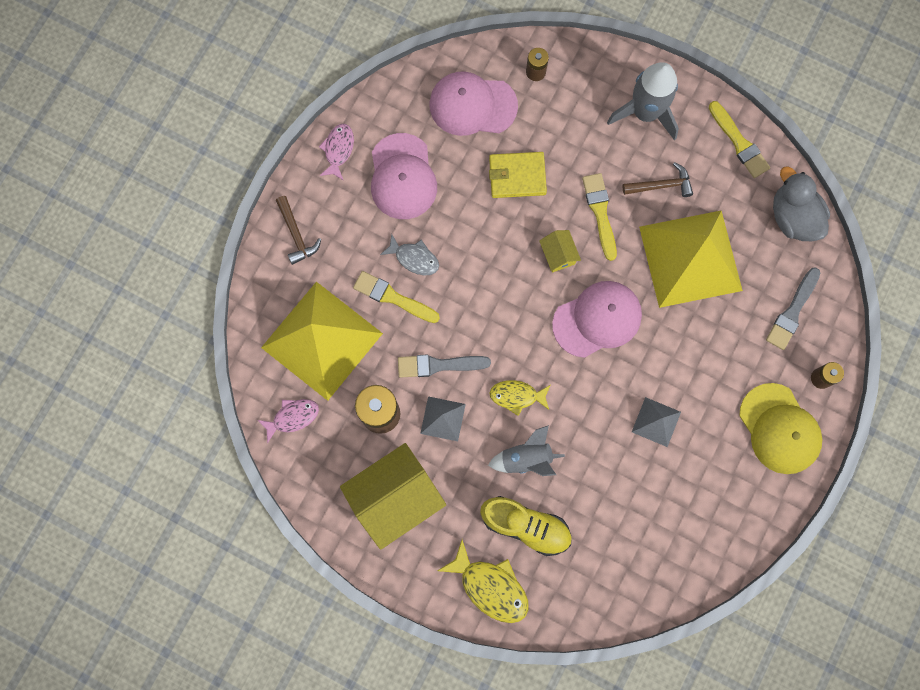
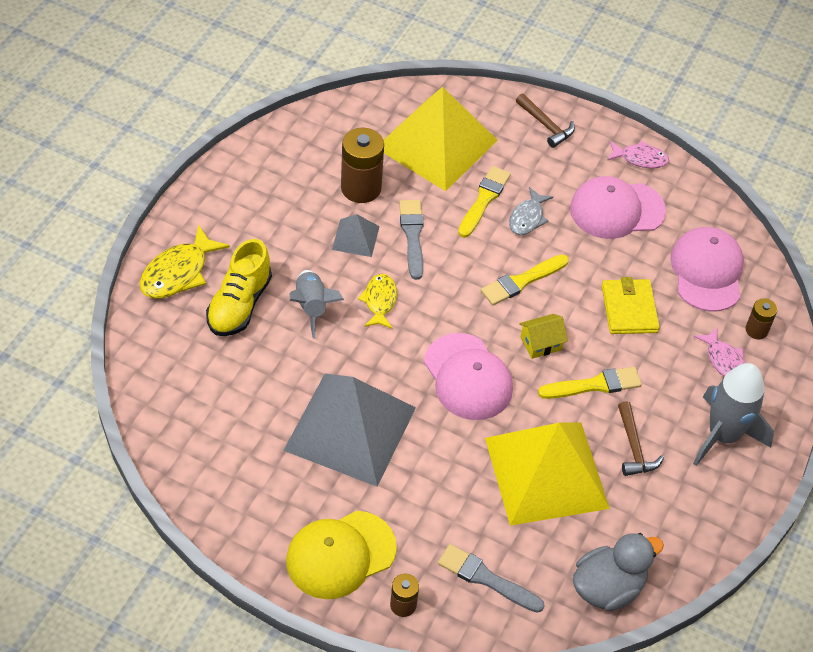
camera: 85 degrees right, 25 degrees down
pink fish [258,399,319,443] -> pink fish moved to [694,327,745,377]
brown hammer [276,196,321,265] -> brown hammer turned 105 degrees counterclockwise [516,94,575,148]
yellow house [340,443,446,550] -> none
grey pyramid [632,397,681,447] -> grey pyramid [283,373,416,487], size x2.29
yellow brush [709,101,770,178] -> yellow brush moved to [481,254,569,305]

